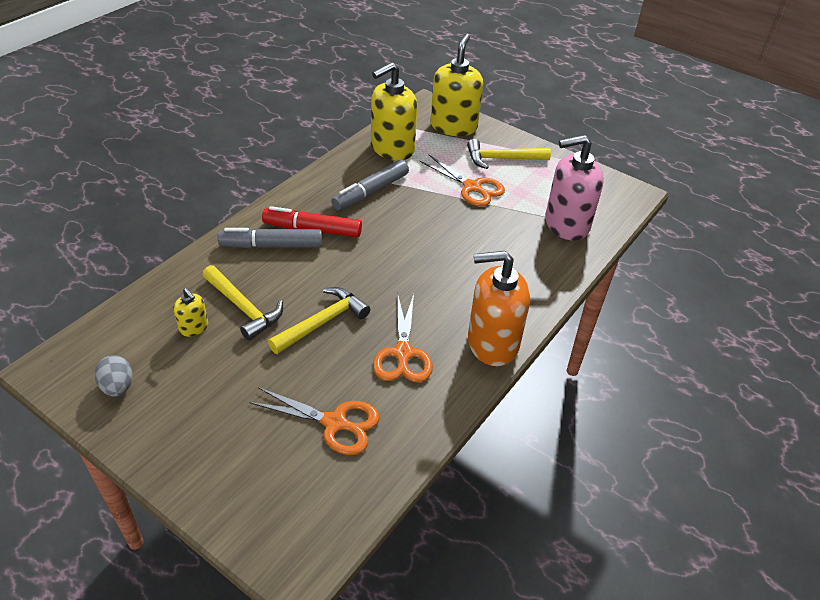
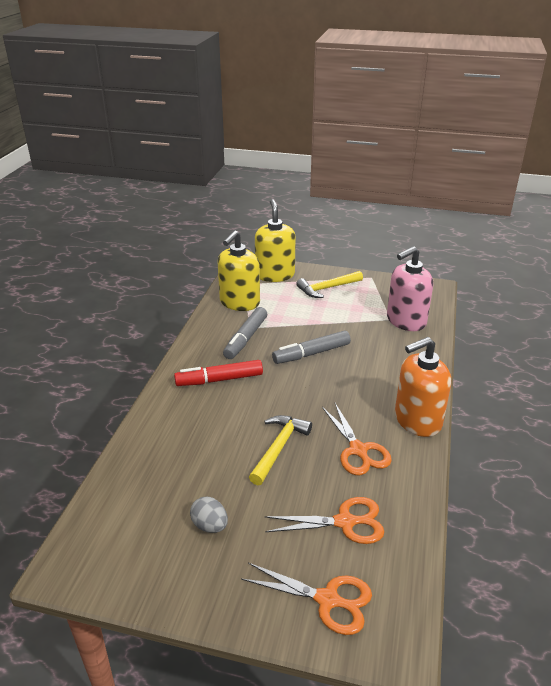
camera: 20 degrees left, 10 degrees down
grey egg [94,355,133,396] -> grey egg moved to [190,497,228,533]
yellow soap dispenser [173,288,208,337] -> none
yellow hammer [203,265,283,341] -> none
grey marker [218,228,322,248] -> grey marker moved to [272,331,351,364]
orange scissors [419,155,505,206] -> orange scissors moved to [241,563,372,635]

